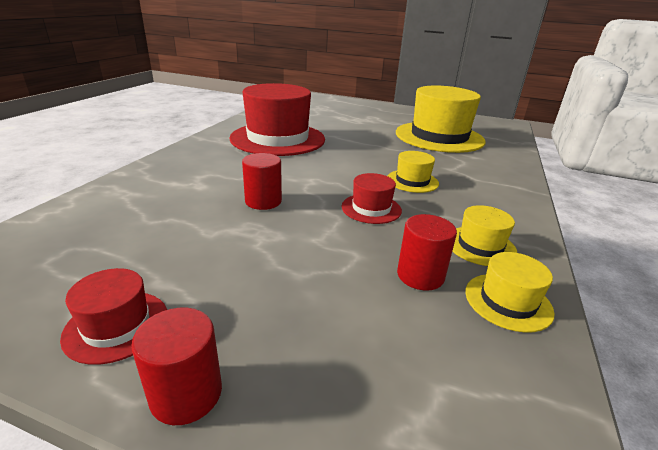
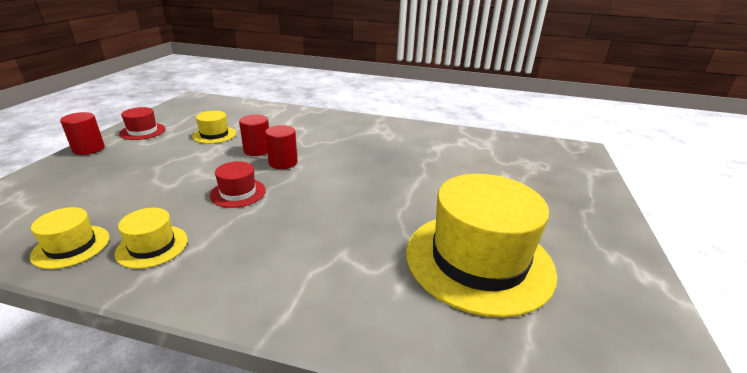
camera: 85 degrees right, 0 degrees up
red hat [229,83,325,156] -> none
yellow hat [388,151,439,193] -> yellow hat moved to [192,111,236,144]
red cylinder [397,214,457,291] -> red cylinder moved to [265,125,297,169]

